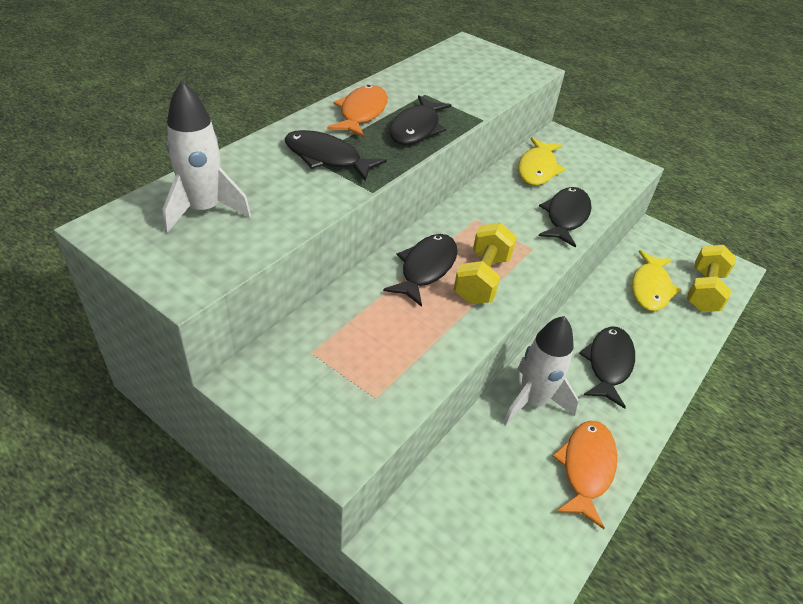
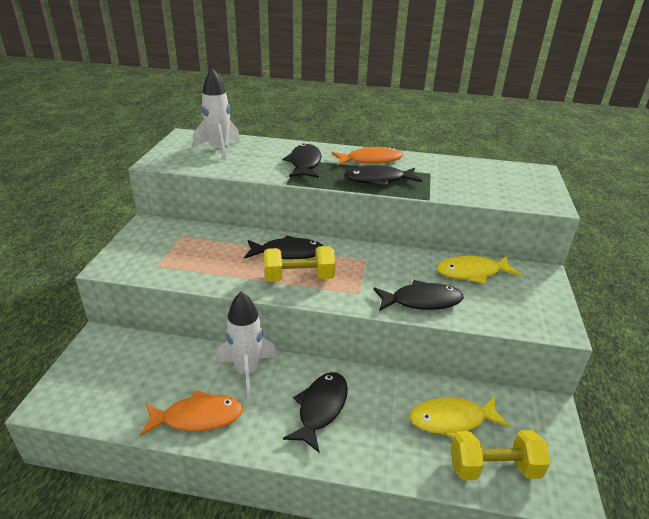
camera: 65 degrees right, 10 degrees down
black fish [579,326,635,409] -> black fish turned 60 degrees counterclockwise [283,372,348,453]

